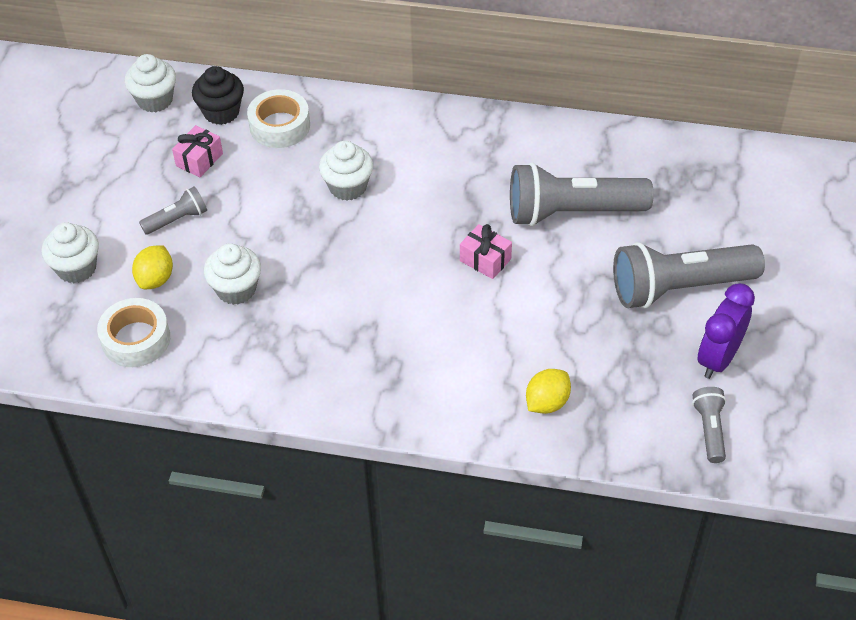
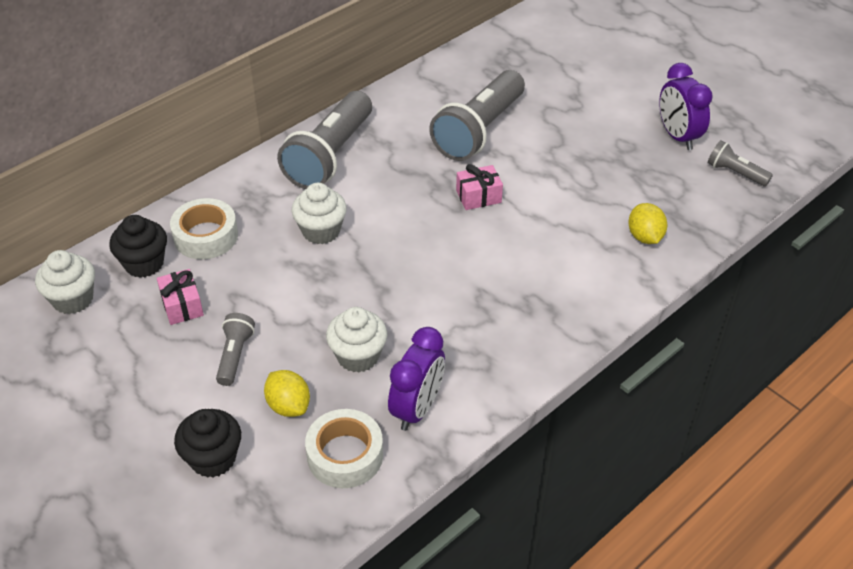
camera: 55 degrees left, 5 degrees down
white cupcake [42,222,99,283] -> black cupcake [174,409,241,478]
grey flashlight [613,242,765,309] -> grey flashlight moved to [277,91,372,189]
none -> purple clock [388,327,445,431]

